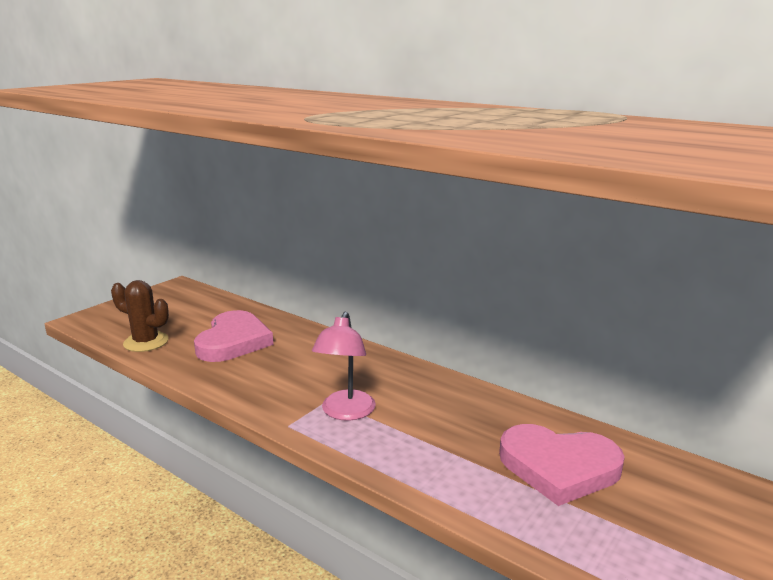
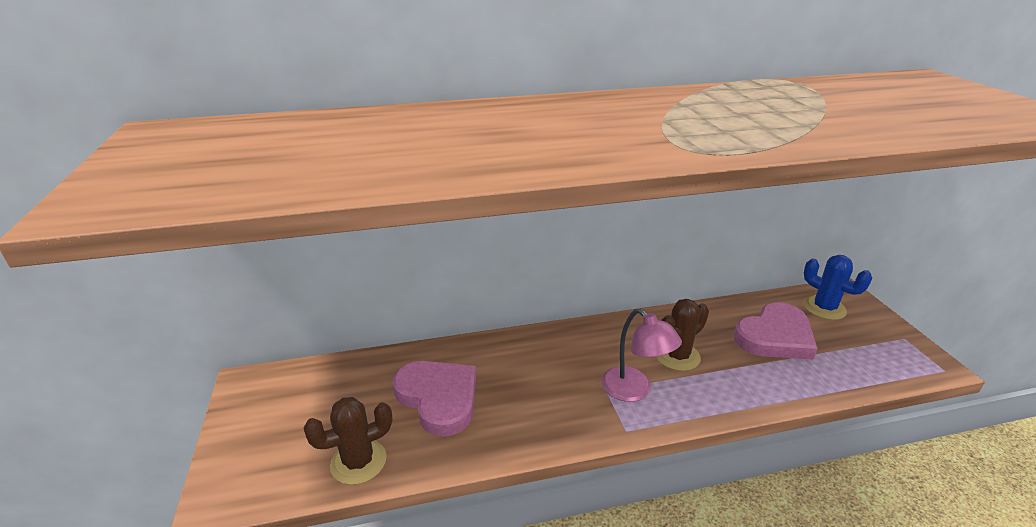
camera: 50 degrees left, 10 degrees up
none -> brown cactus [656,299,709,371]
none -> blue cactus [803,255,872,320]

